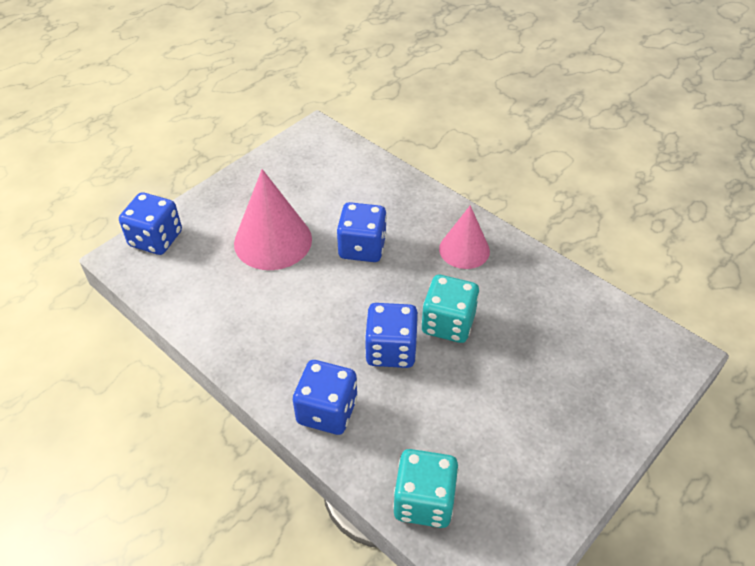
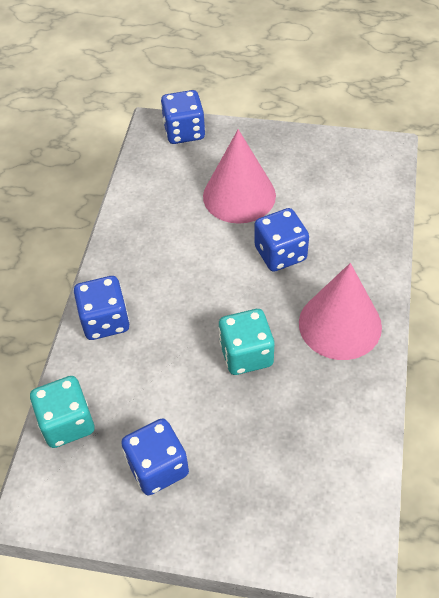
camera: 60 degrees right, 5 degrees up
blue dice [365,303,418,368] -> blue dice moved to [121,418,189,496]
pink cone [439,205,490,269] -> pink cone [299,263,382,360], size x1.55

